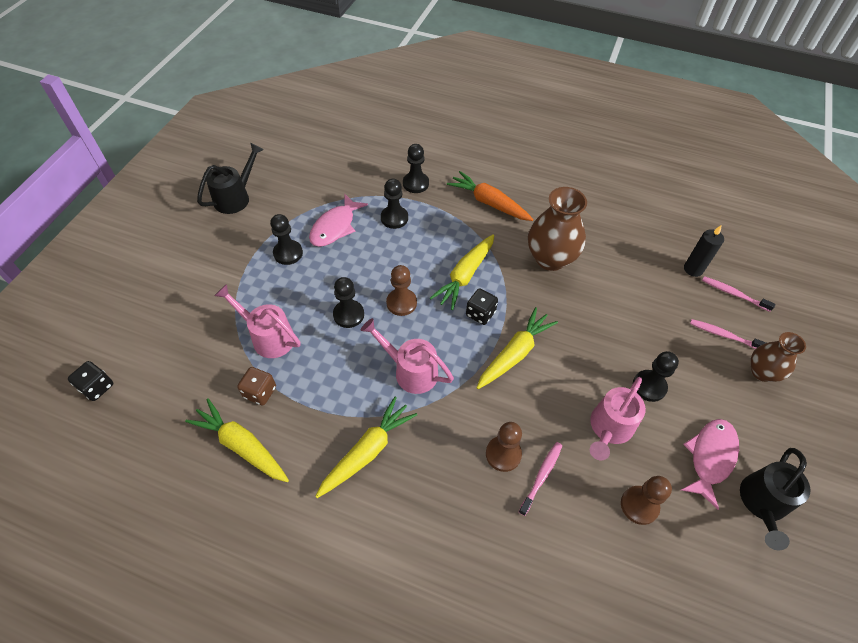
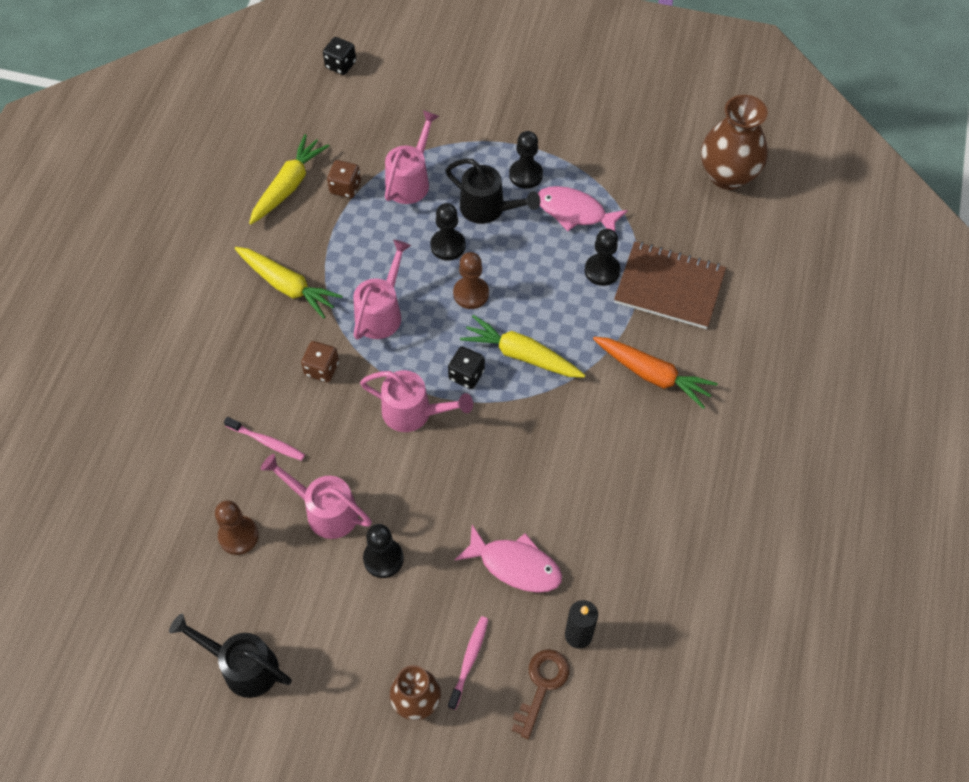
camera: 85 degrees right, 5 degrees up
black watering can [197,143,264,214] -> black watering can moved to [446,159,540,224]
black pawn [403,144,429,193] -> brown notebook [614,242,726,329]
orange carrot [447,171,534,221] -> orange carrot turned 90 degrees clockwise [593,337,718,409]
yellow carrot [477,307,558,389] -> pink watering can [360,370,473,432]
brown pawn [486,422,522,472] -> none
brown vase [528,187,587,271] -> brown vase moved to [701,95,768,190]
pink fish [681,419,739,510] -> pink fish moved to [455,525,562,593]
pink toothbrush [702,276,776,312] -> brown key [512,649,569,739]
none -> brown dice [301,341,339,382]

